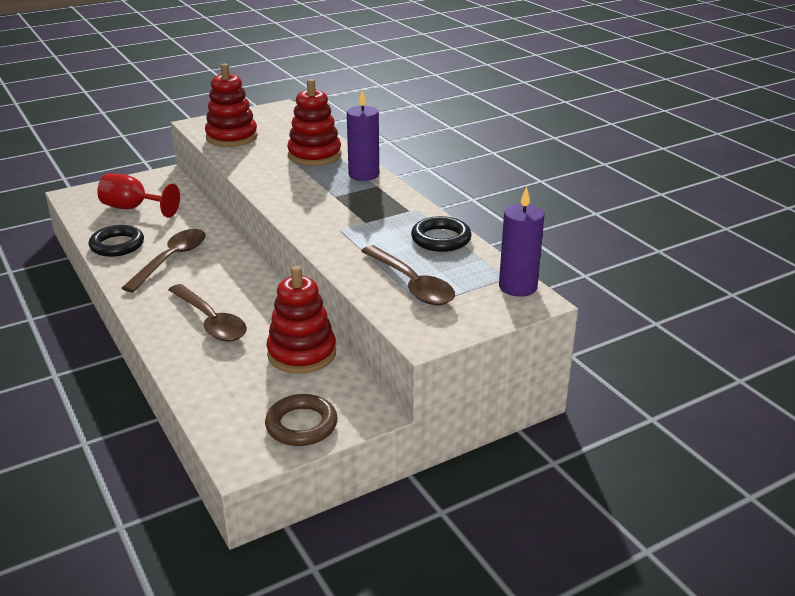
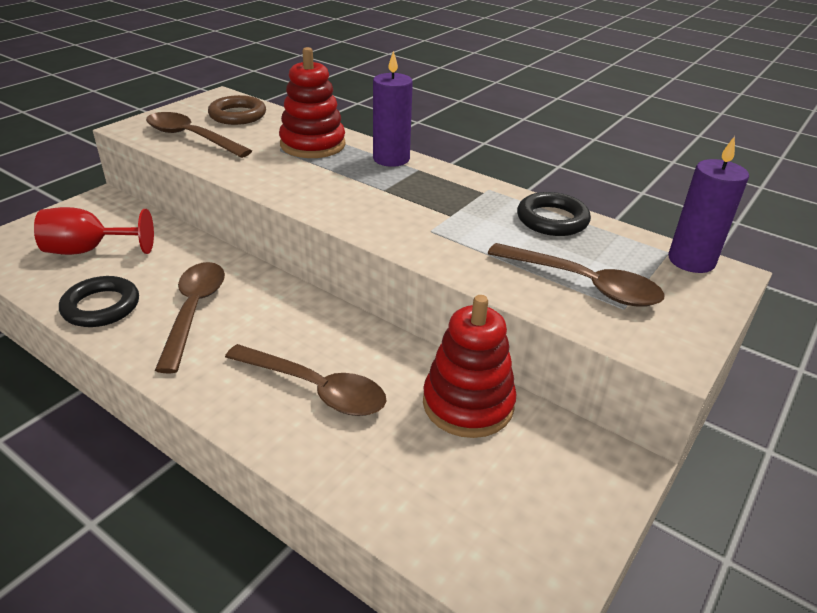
camera: 25 degrees left, 5 degrees up
red stacking toy [205,63,258,147] -> brown spoon [146,112,252,158]
brown ring [265,394,338,446] -> brown ring moved to [208,95,266,125]

